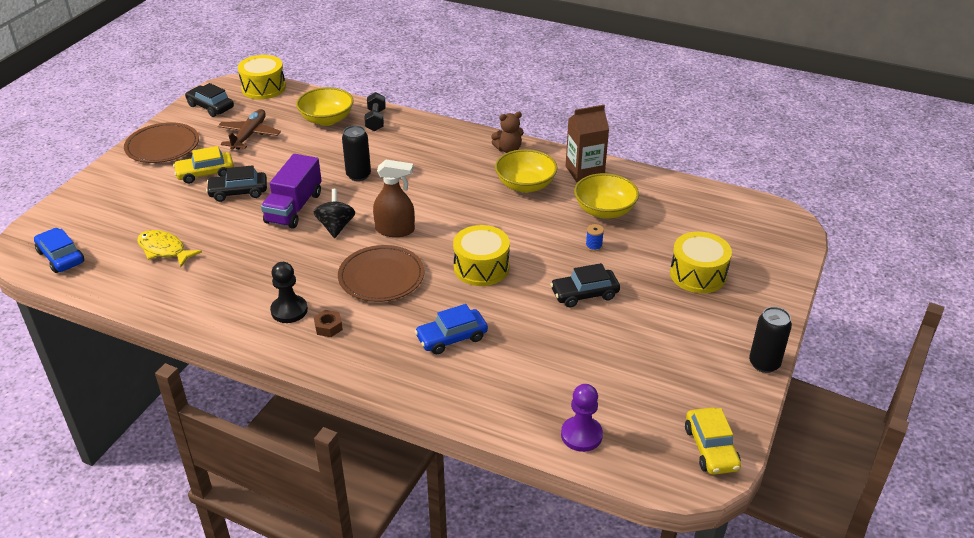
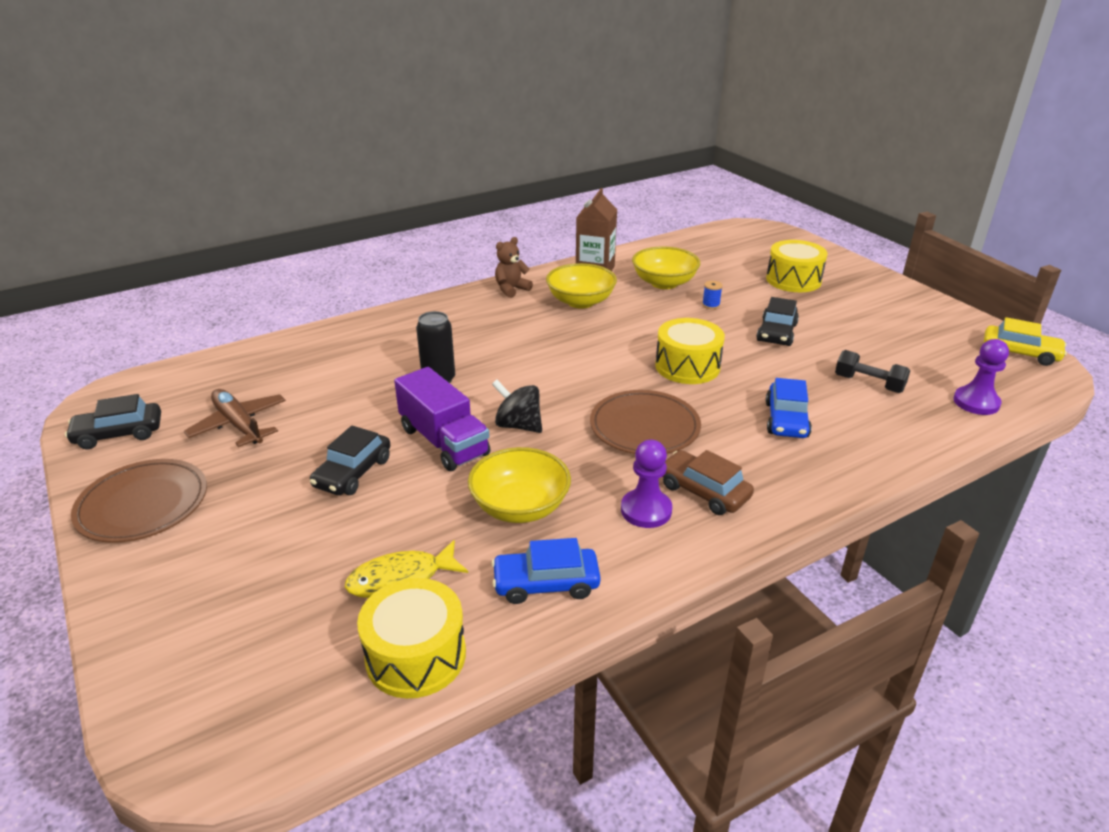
camera: 55 degrees left, 5 degrees down
blue car [34,228,84,273] -> blue car moved to [491,538,601,604]
yellow car [173,146,234,184] -> none
yellow drum [238,55,286,99] -> yellow drum moved to [357,578,466,698]
black pawn [270,262,308,323] -> purple pawn [621,440,672,528]
yellow bowl [296,87,354,126] -> yellow bowl moved to [468,447,571,523]
brown nut [314,310,343,337] -> brown car [662,450,754,515]
black dumbbell [364,92,386,131] -> black dumbbell moved to [835,350,910,393]
brown spray bottle [373,160,415,237] -> none
brown teddy bear [491,112,524,153] -> brown teddy bear turned 150 degrees counterclockwise [495,237,533,298]
black can [749,307,792,373] -> none

